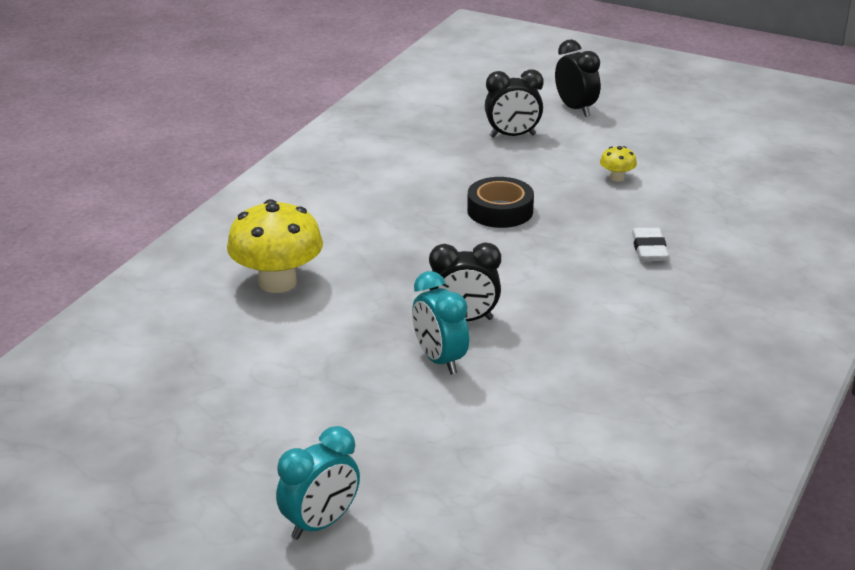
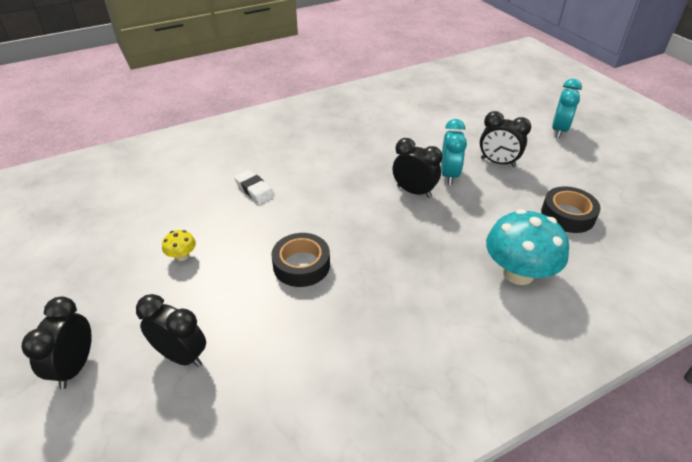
camera: 145 degrees left, 10 degrees up
yellow mushroom [227,199,323,293] -> turquoise mushroom [486,209,569,285]
turquoise clock [276,426,360,540] -> turquoise clock turned 120 degrees clockwise [552,79,582,138]
white eraser [632,228,668,261] -> white eraser turned 75 degrees counterclockwise [234,170,275,204]
none -> black clock [480,111,531,167]
none -> black tape [541,186,601,233]

